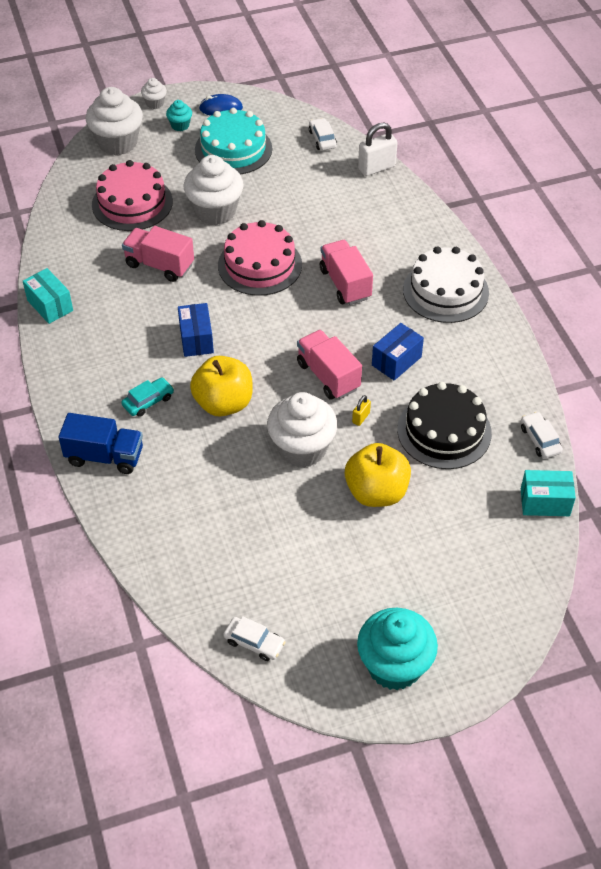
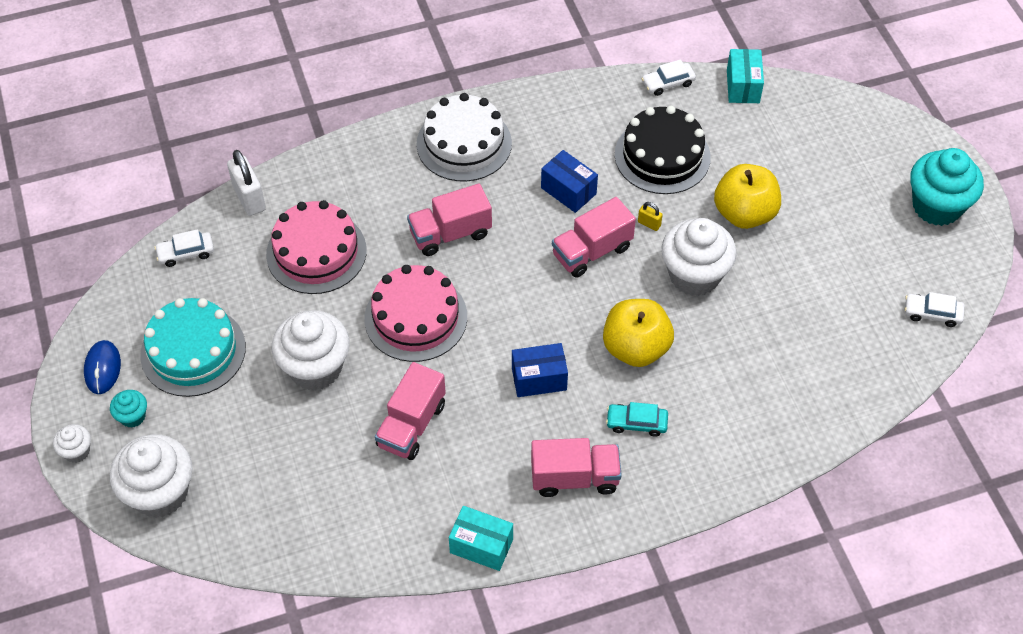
camera: 90 degrees left, 5 degrees up
turquoise box [23,268,73,324] -> turquoise box turned 60 degrees clockwise [449,506,513,571]
blue truck [58,413,143,474] -> none
pink cake [92,160,173,231] -> pink cake moved to [266,200,367,294]
turquoise car [121,377,174,417] -> turquoise car turned 45 degrees counterclockwise [606,402,668,437]
white car [223,616,286,661] -> white car turned 105 degrees counterclockwise [905,292,964,327]
none -> pink truck [531,438,622,497]

